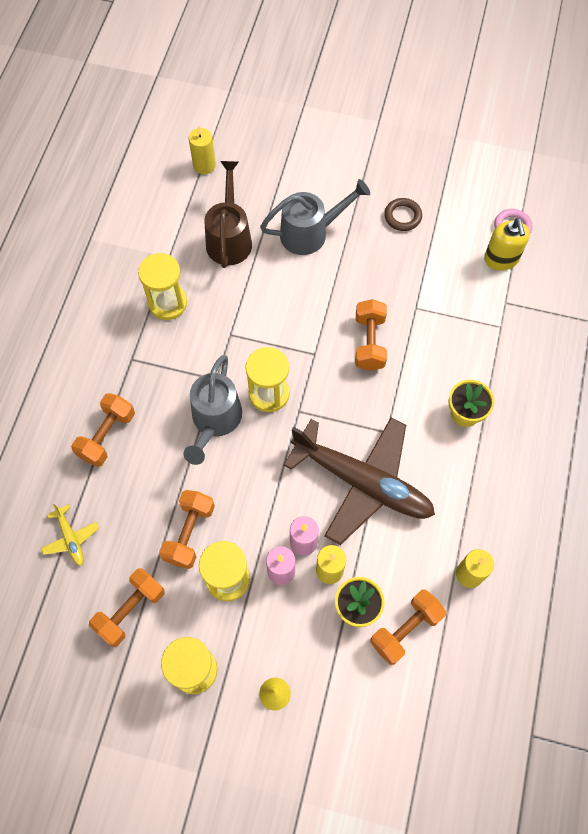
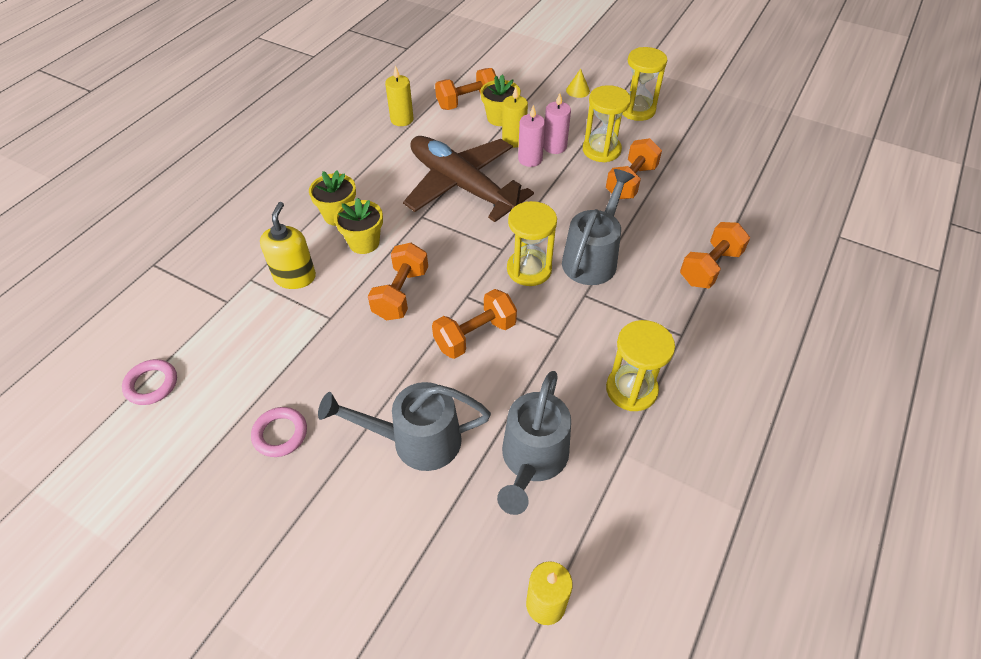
camera: 165 degrees left, 15 degrees down
yellow plane [41,504,99,566] -> none
orange dumbbell [89,568,165,647] -> orange dumbbell moved to [432,289,517,359]
brown watering can [204,161,252,268] -> grey watering can [497,371,571,515]
brown ring [384,198,422,231] -> pink ring [251,407,307,457]
yellow soap dispenser [484,218,530,271] -> yellow soap dispenser moved to [260,202,316,289]
none -> yellow flower pot [334,198,383,254]

